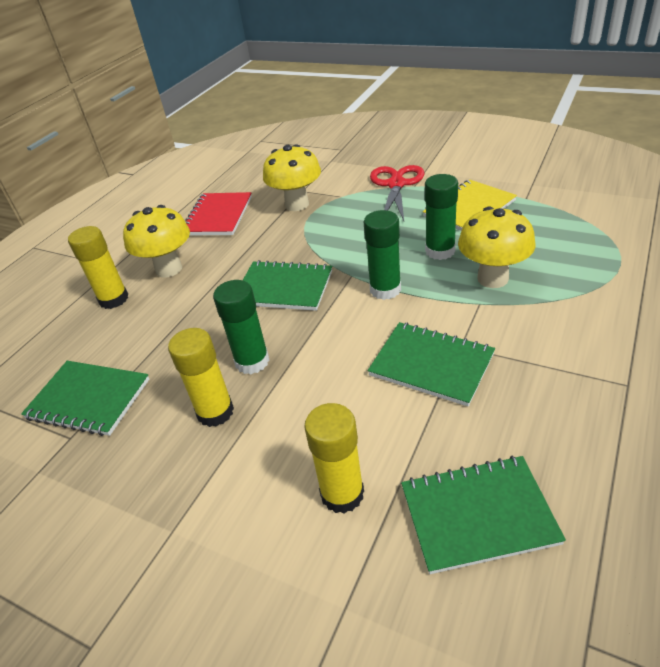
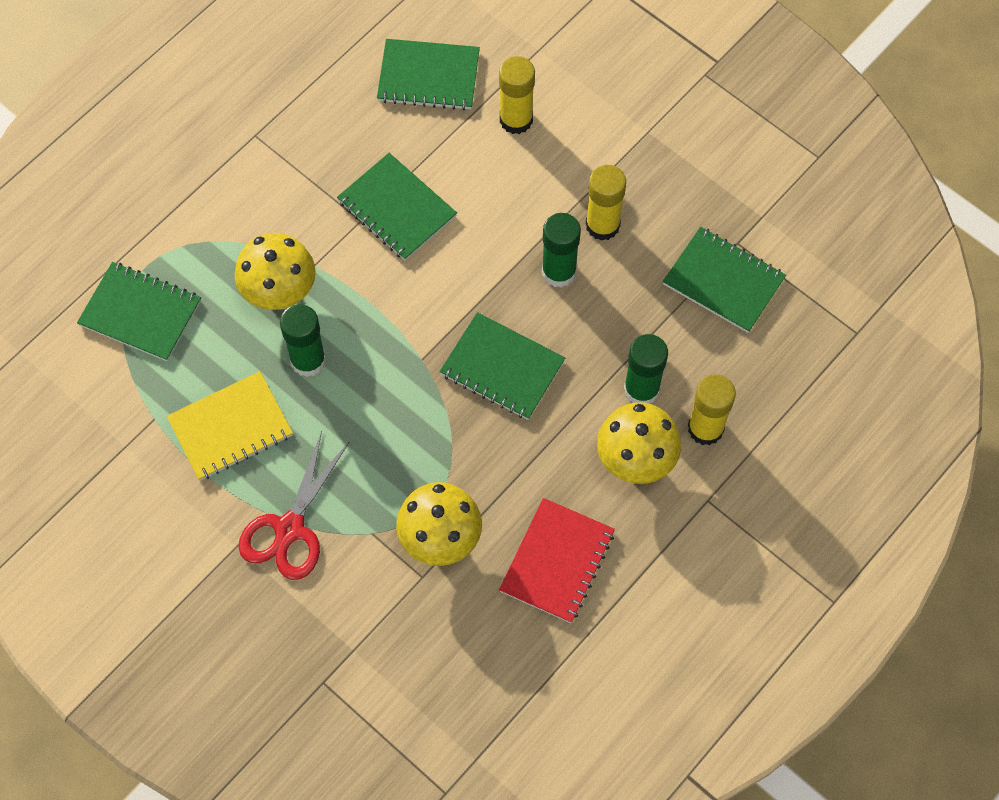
camera: 170 degrees left, 25 degrees up
green glue stick [364,210,401,300] -> green glue stick moved to [624,334,668,404]
none -> green notebook [77,262,201,361]

